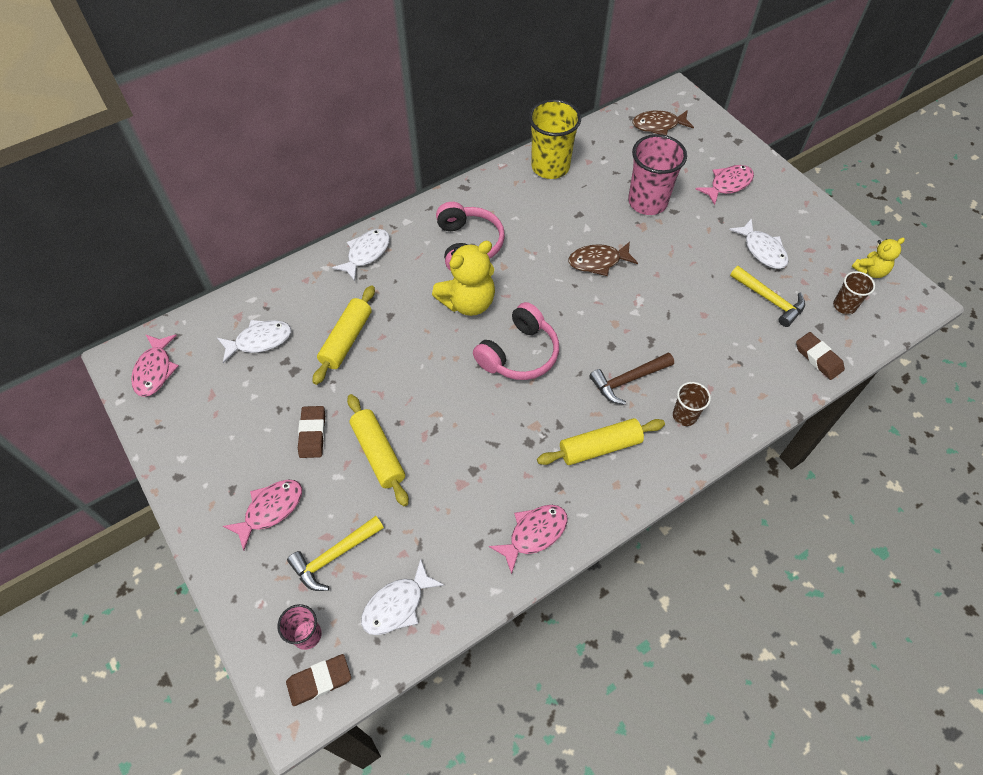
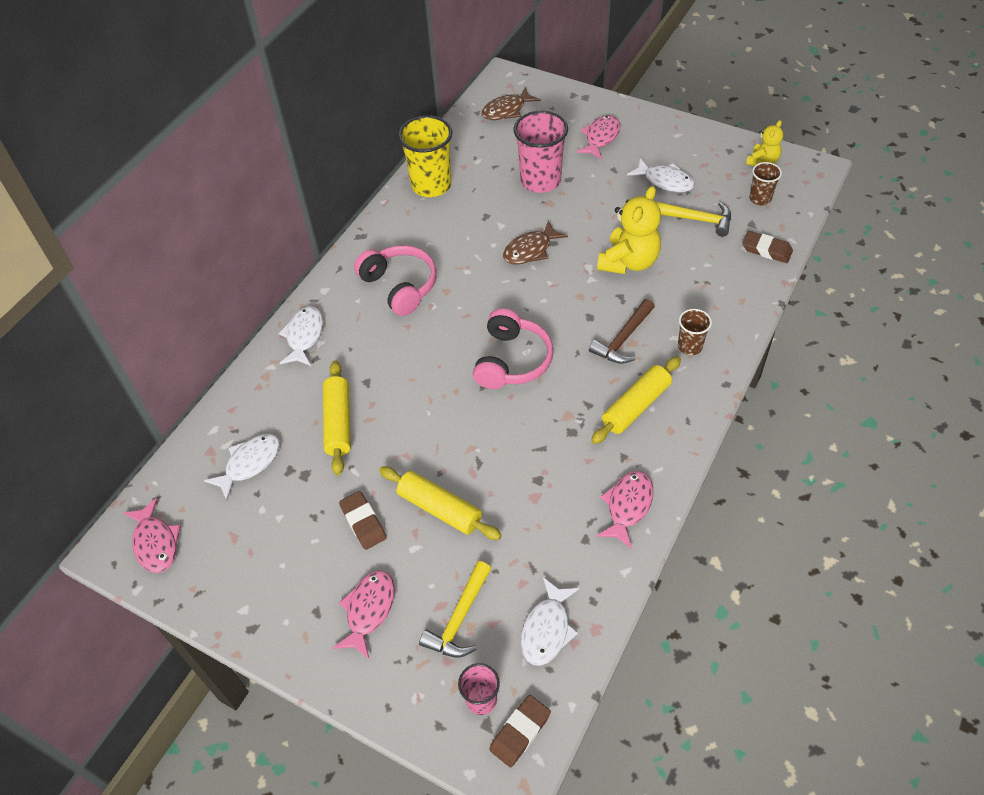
camera: 25 degrees left, 5 degrees down
yellow teddy bear [432,241,495,316] -> yellow teddy bear moved to [597,186,661,274]

